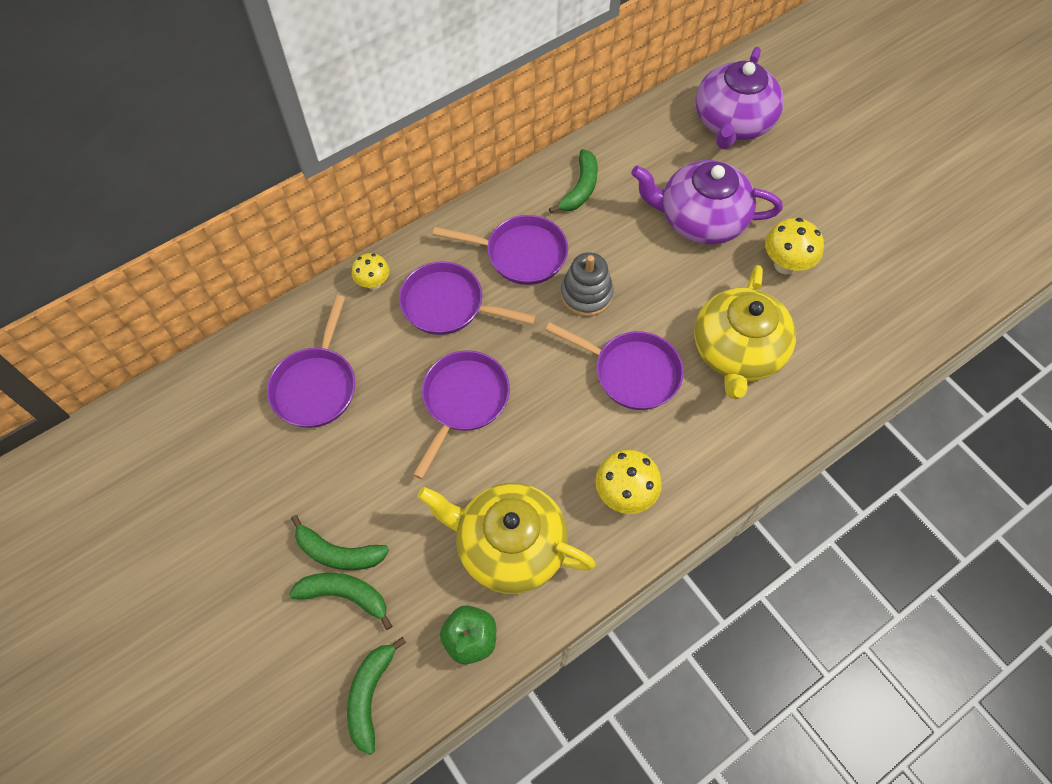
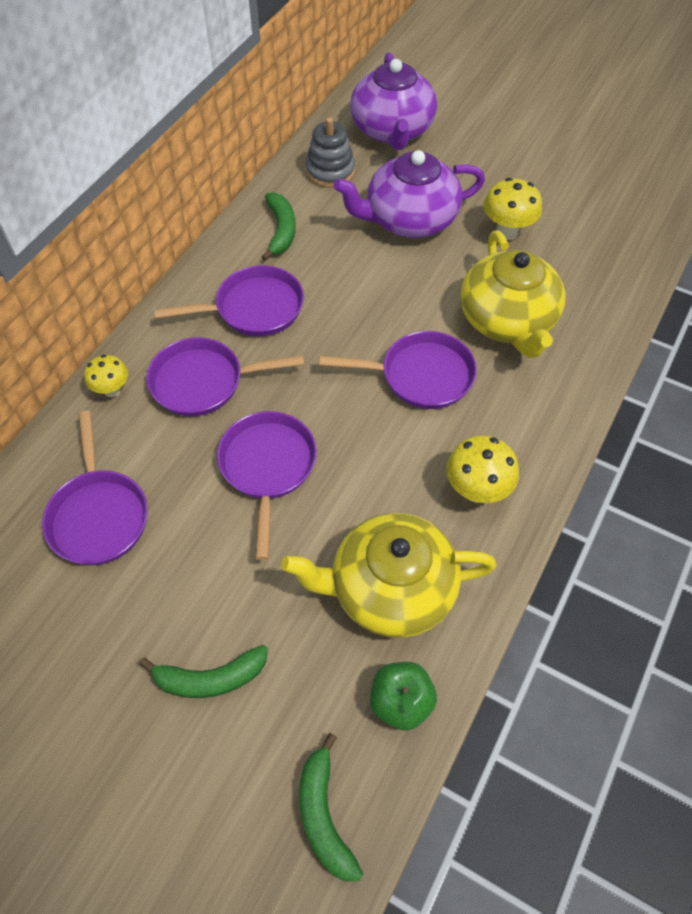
camera: 25 degrees left, 5 degrees down
green banana [289,573,392,630] -> none
grey stacking toy [560,252,614,317] -> grey stacking toy moved to [306,117,355,188]

